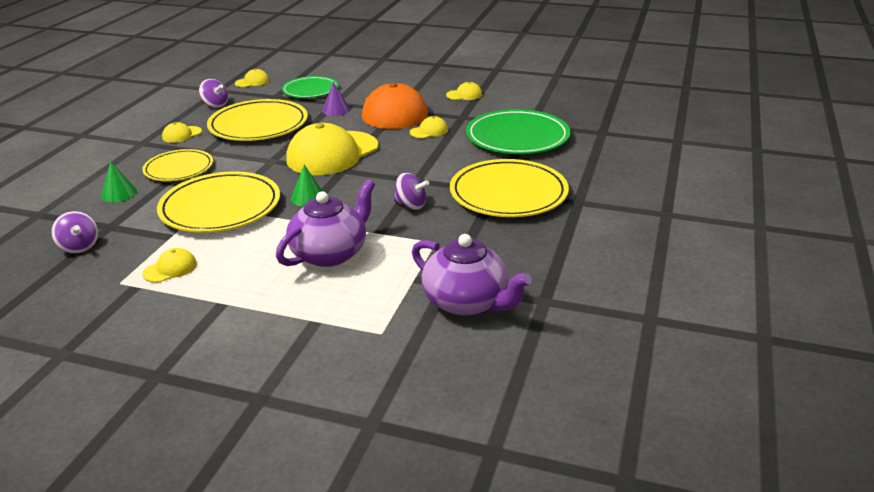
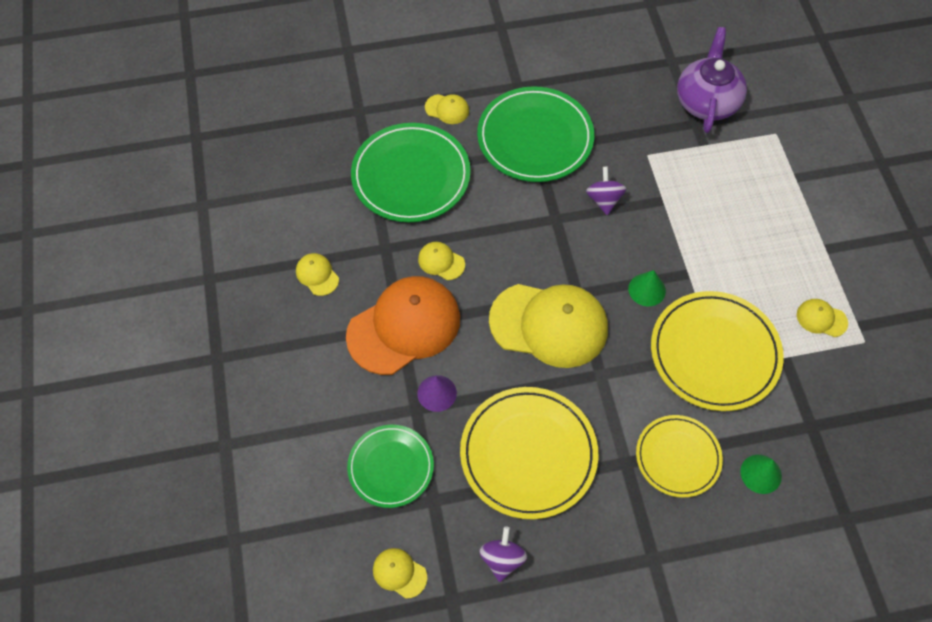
camera: 120 degrees left, 30 degrees up
purple spinning top [51,211,99,253] -> none
yellow cap [162,122,202,143] -> yellow cap moved to [425,94,469,124]
purple teapot [276,180,375,267] -> none
yellow plate [450,159,569,217] -> green plate [477,86,594,182]

